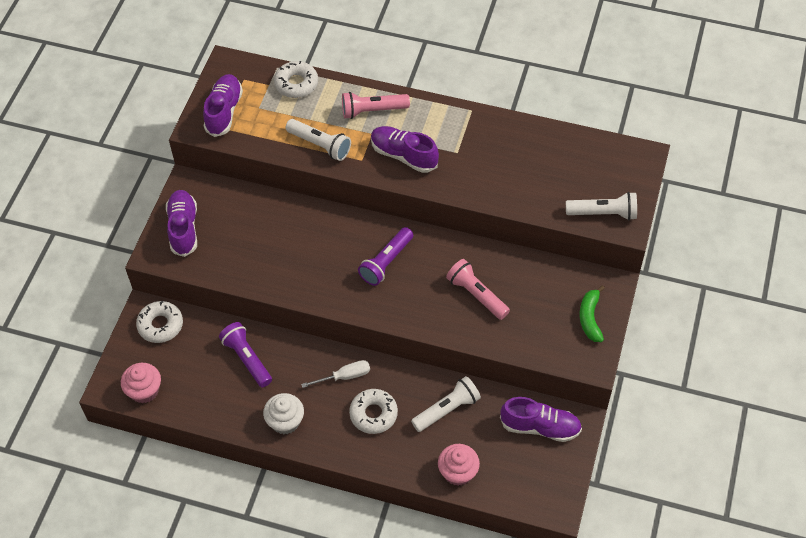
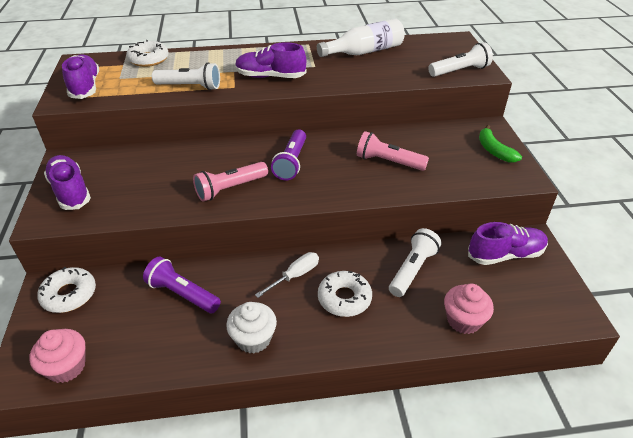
camera: 25 degrees left, 15 degrees down
pink flashlight [342,92,410,119] -> pink flashlight moved to [193,162,268,202]
none -> white bottle [317,18,405,57]

